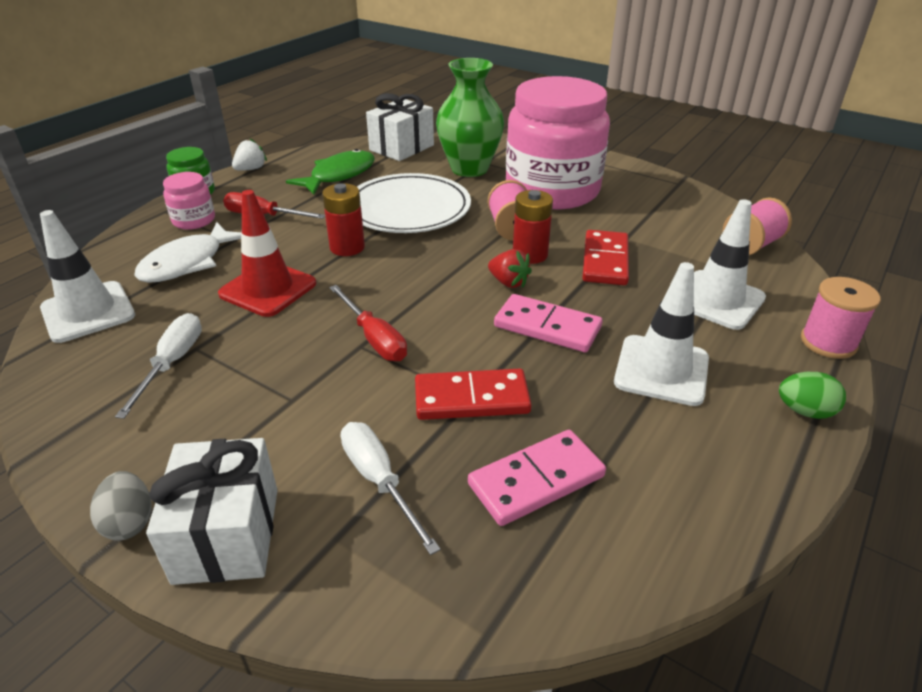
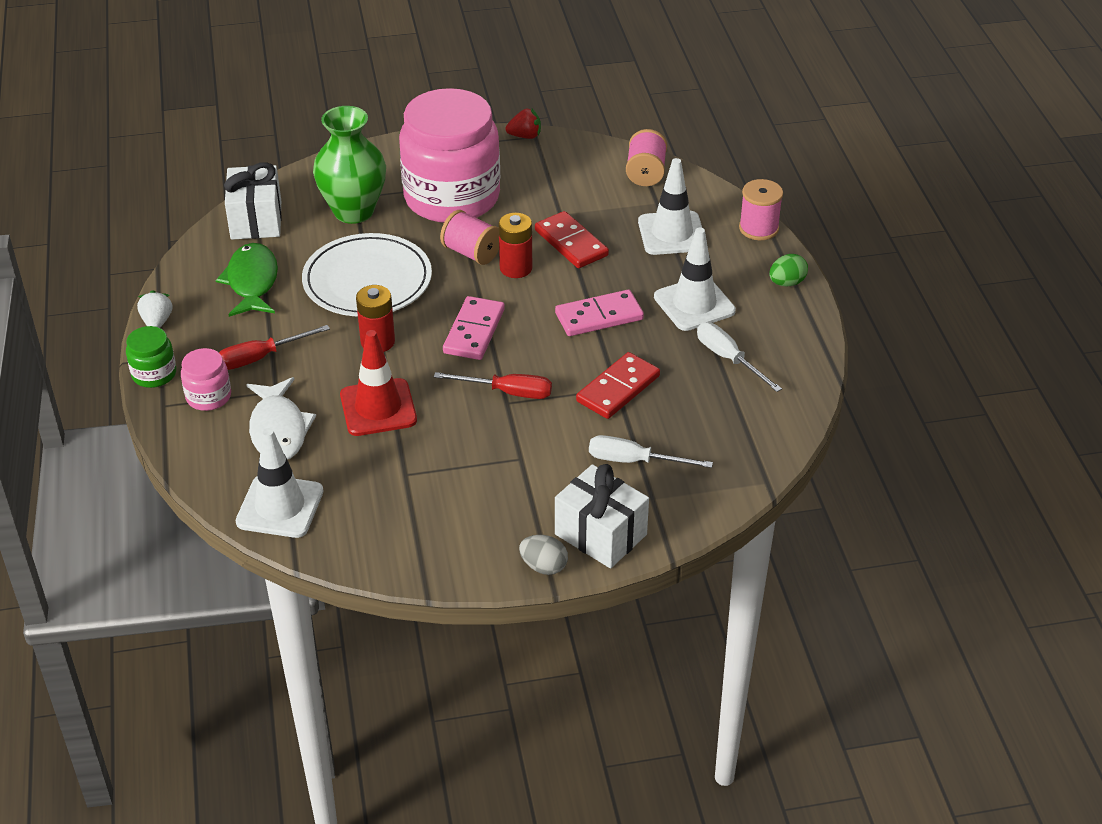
camera: 45 degrees left, 5 degrees up
white screwdriver [115,313,202,419] -> white screwdriver moved to [697,322,782,392]
pink domino [468,430,606,526] -> pink domino moved to [443,296,505,360]
red strawberry [488,249,532,288] -> red strawberry moved to [505,109,541,139]

